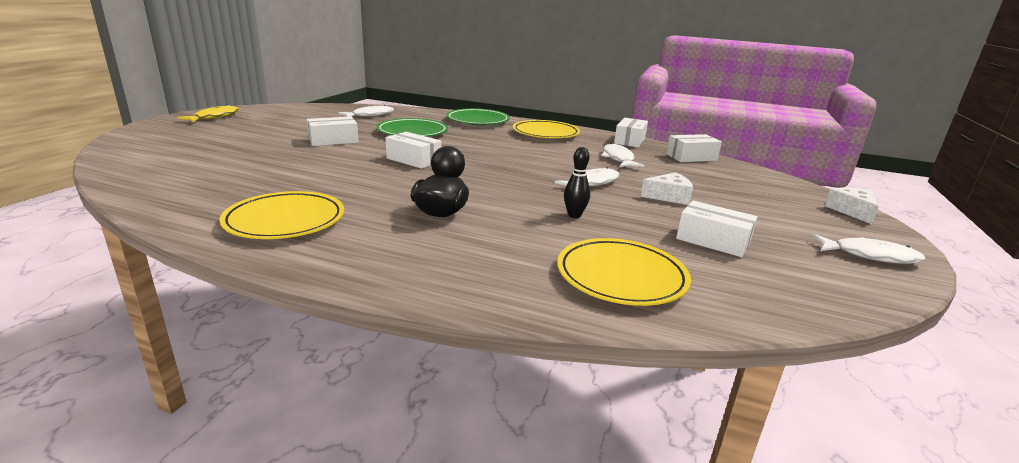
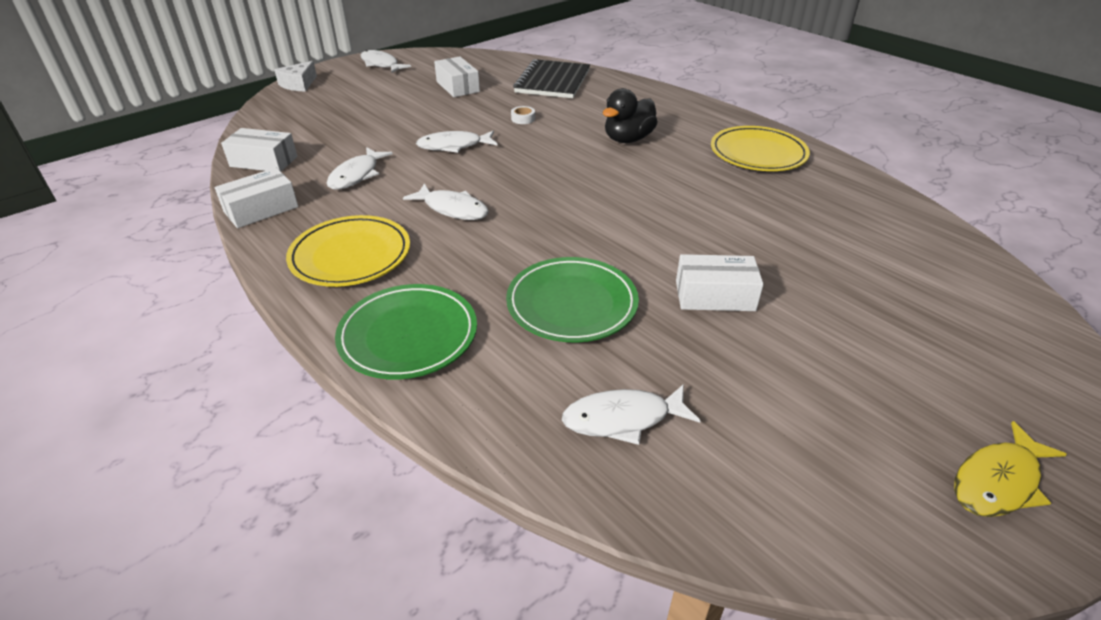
camera: 150 degrees left, 15 degrees up
white box [385,132,442,169] -> none
yellow plate [557,238,691,306] -> black notebook [513,59,590,98]
black bowling pin [564,147,590,218] -> white tape [511,106,535,124]
white cheese [640,172,693,205] -> none
none -> white fish [403,183,489,220]

